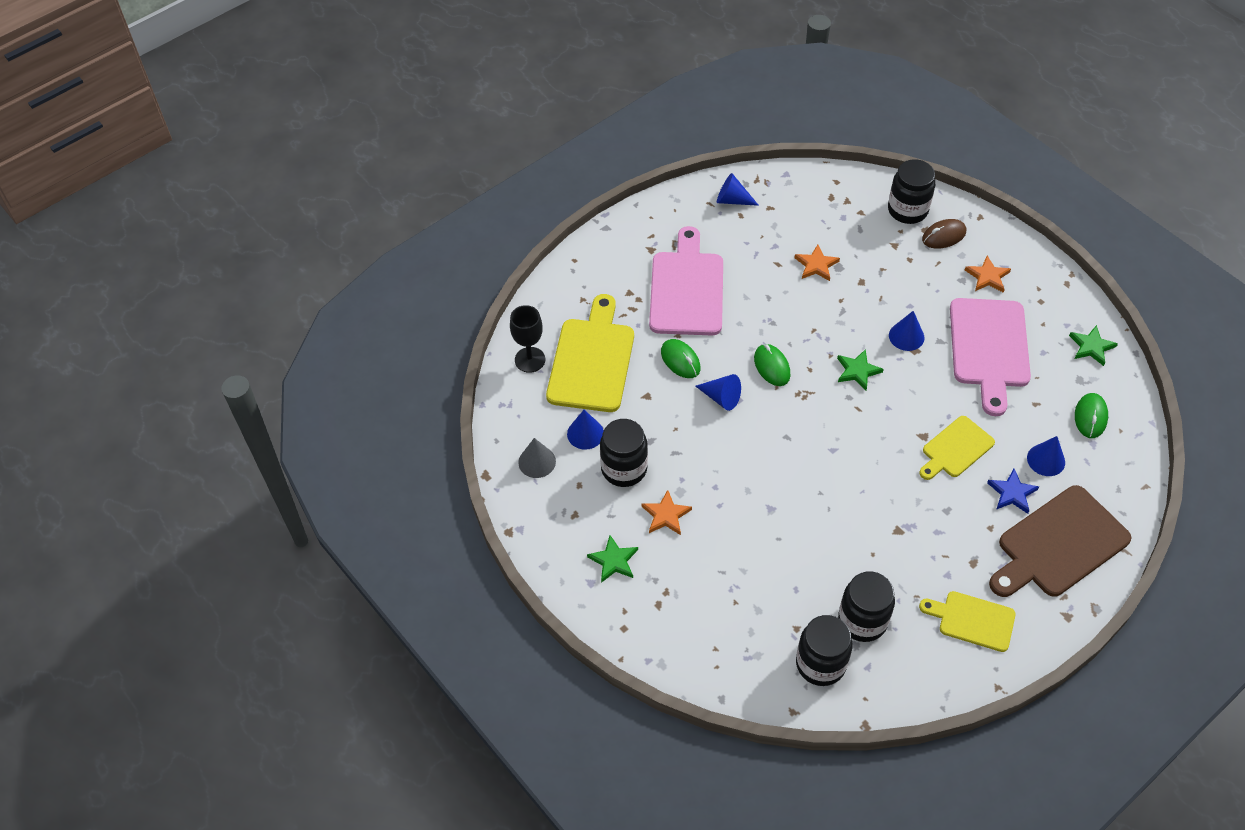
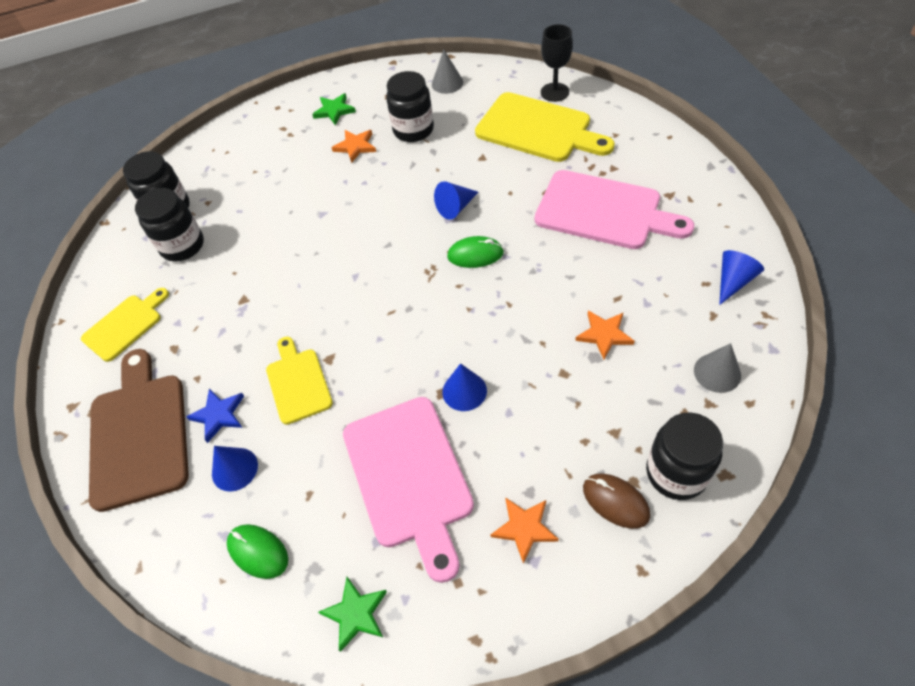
camera: 115 degrees right, 0 degrees up
blue cone [567,410,604,450] -> none
green mouse [661,339,701,378] -> none
green star [837,349,884,390] -> none
brown mouse [922,219,966,249] -> brown mouse turned 45 degrees counterclockwise [583,474,650,529]
pink cutting board [950,298,1031,416] -> pink cutting board turned 135 degrees counterclockwise [343,397,474,583]
none -> grey cone [694,343,741,393]

